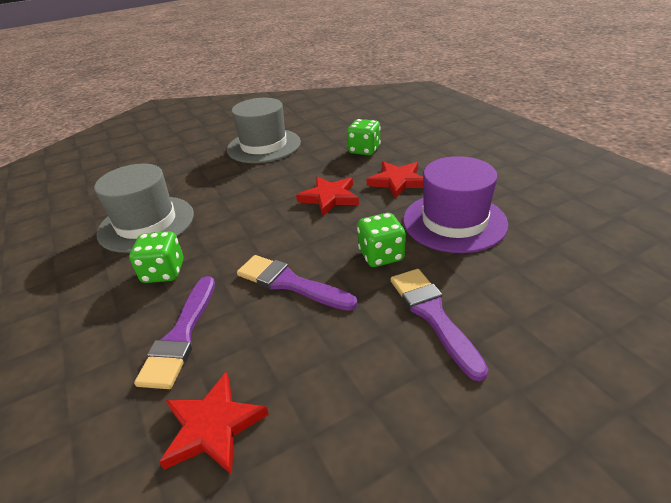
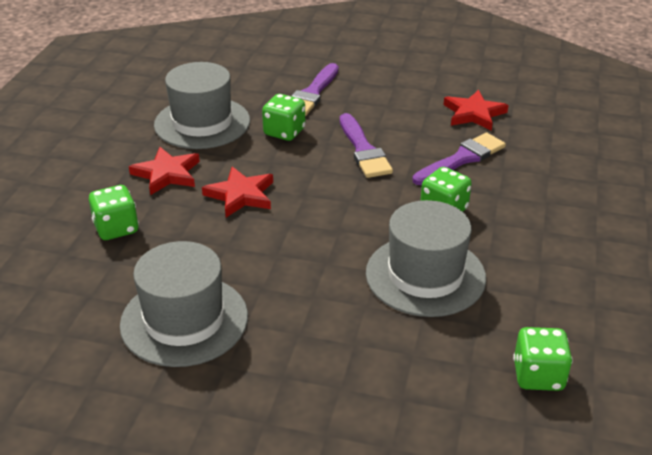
camera: 140 degrees left, 0 degrees up
purple hat [403,156,508,253] -> grey hat [154,62,250,149]
none -> green dice [513,327,573,391]

